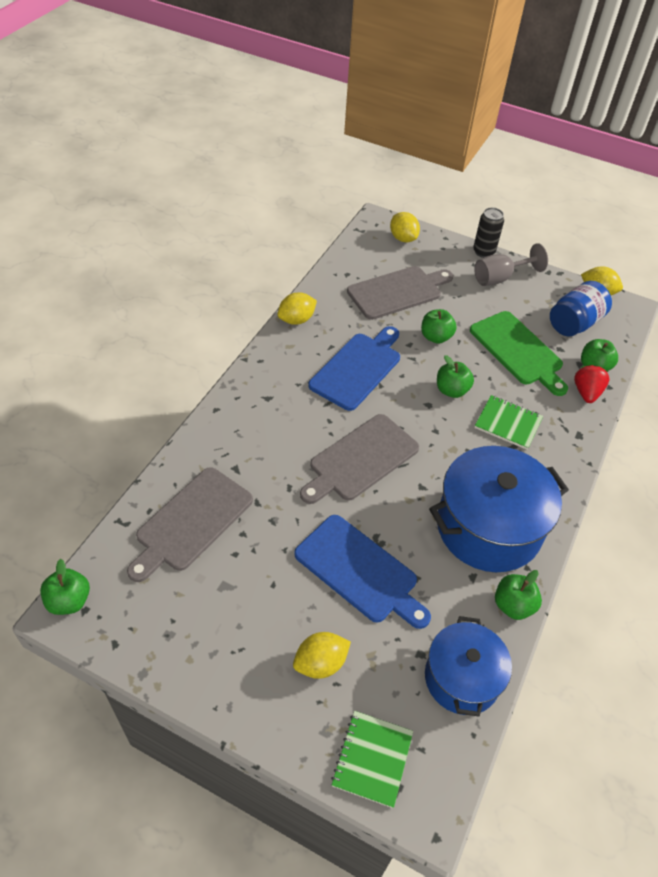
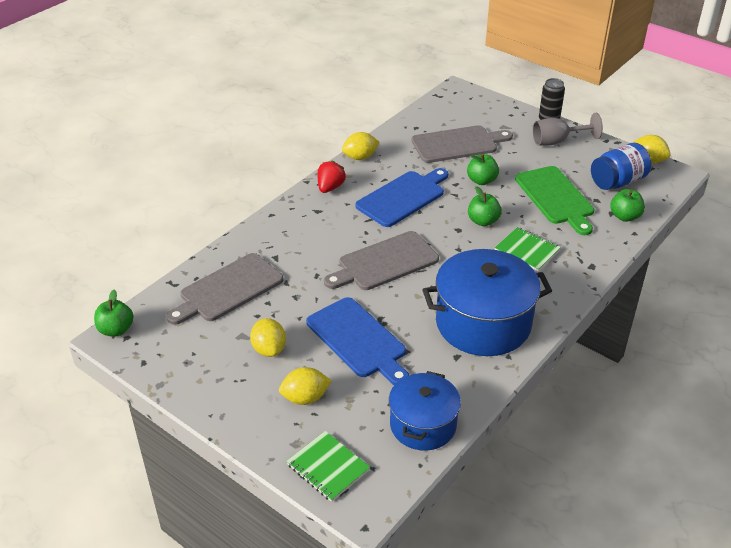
camera: 15 degrees right, 10 degrees down
green notebook [331,711,413,808] -> green notebook turned 75 degrees counterclockwise [286,431,370,502]
yellow lemon [390,212,420,242] -> yellow lemon moved to [250,318,286,357]
green apple [495,570,542,620] -> none
red strawberry [574,365,610,403] -> red strawberry moved to [318,161,346,193]

